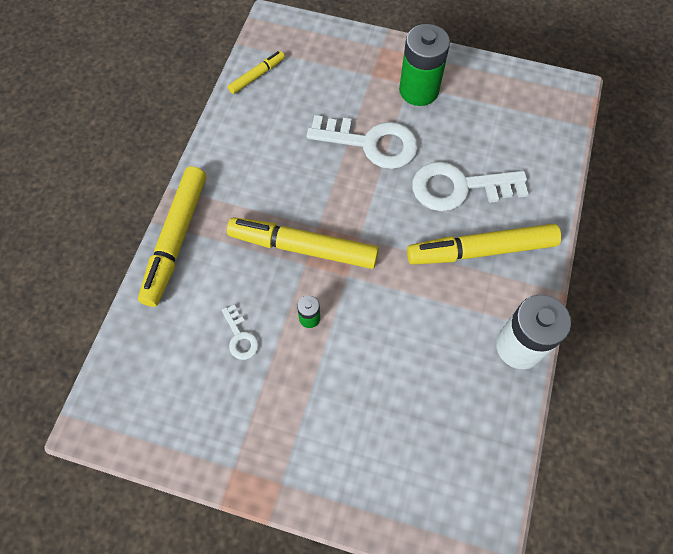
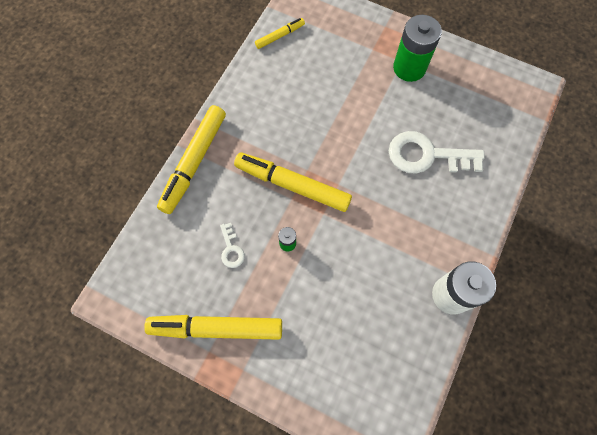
camera: 10 degrees right, 5 degrees up
white key [307,115,418,169] -> none
yellow marker [407,224,561,265] -> yellow marker moved to [144,315,282,340]

